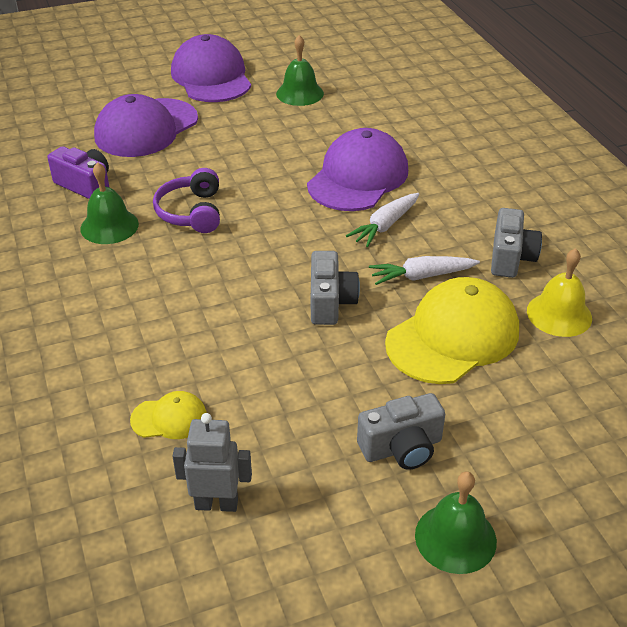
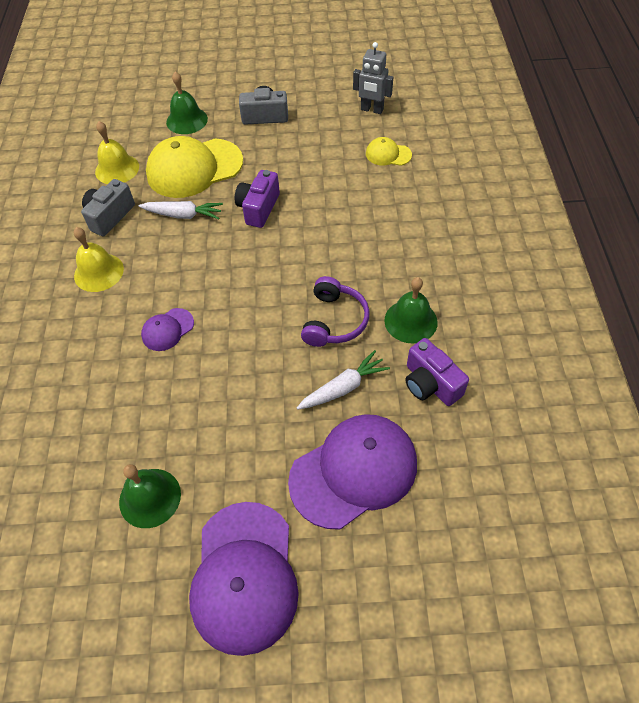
camera: 160 degrees left, 15 degrees up
purple cap [307,128,408,211] -> purple cap [141,308,194,351], size x0.47
grey camera [311,251,360,325] -> purple camera [235,170,280,228]
white carrot [346,193,420,247] -> white carrot moved to [297,350,390,410]
green bell [415,472,497,574] -> green bell moved to [166,72,208,134]
none -> yellow bell [74,227,124,292]

